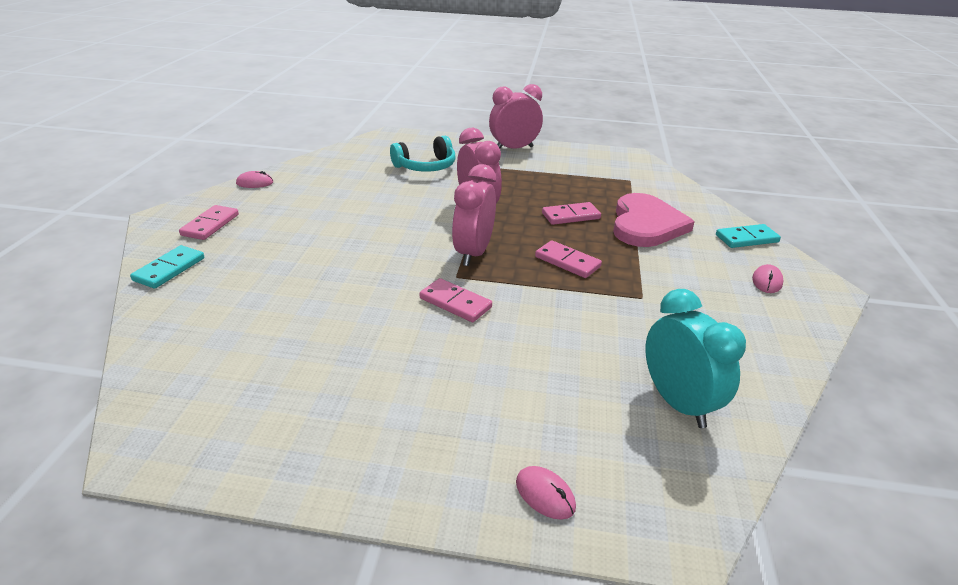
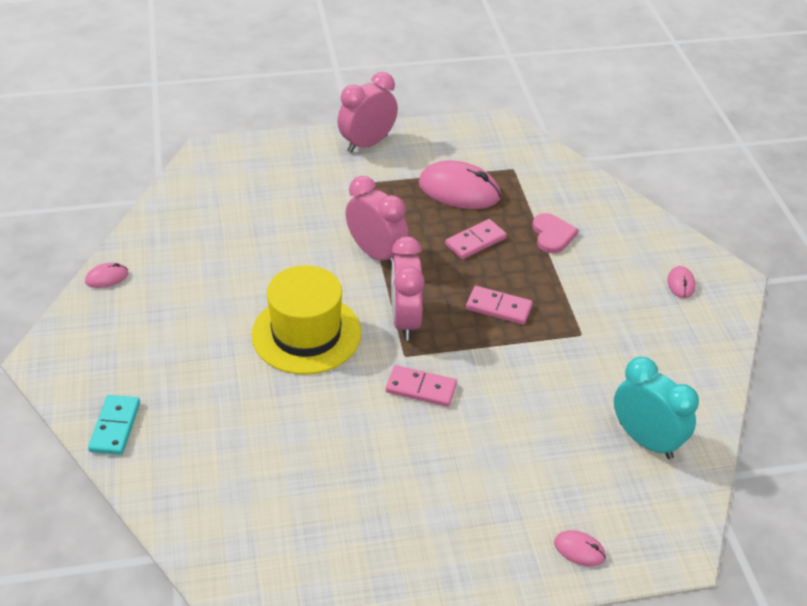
camera: 20 degrees left, 10 degrees up
pink domino [179,205,239,240] -> none
turquoise headphones [390,136,456,172] -> none
pink heart [613,193,695,247] -> pink heart [532,213,579,253], size x0.55
turquoise domino [716,224,781,248] -> none
none -> yellow hat [252,265,361,375]
none -> pink mouse [418,160,501,209]

